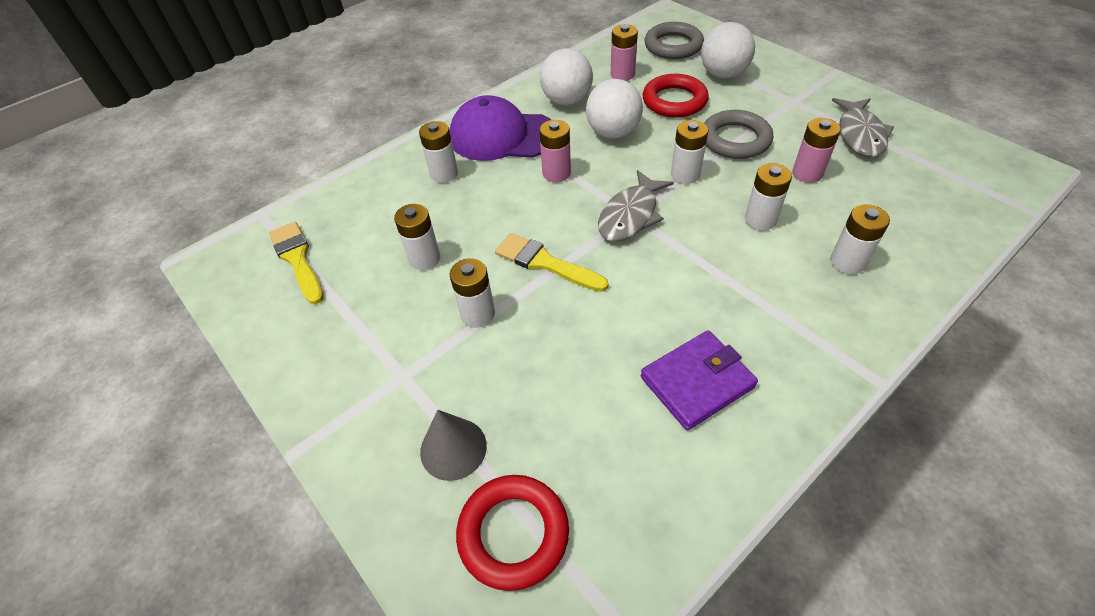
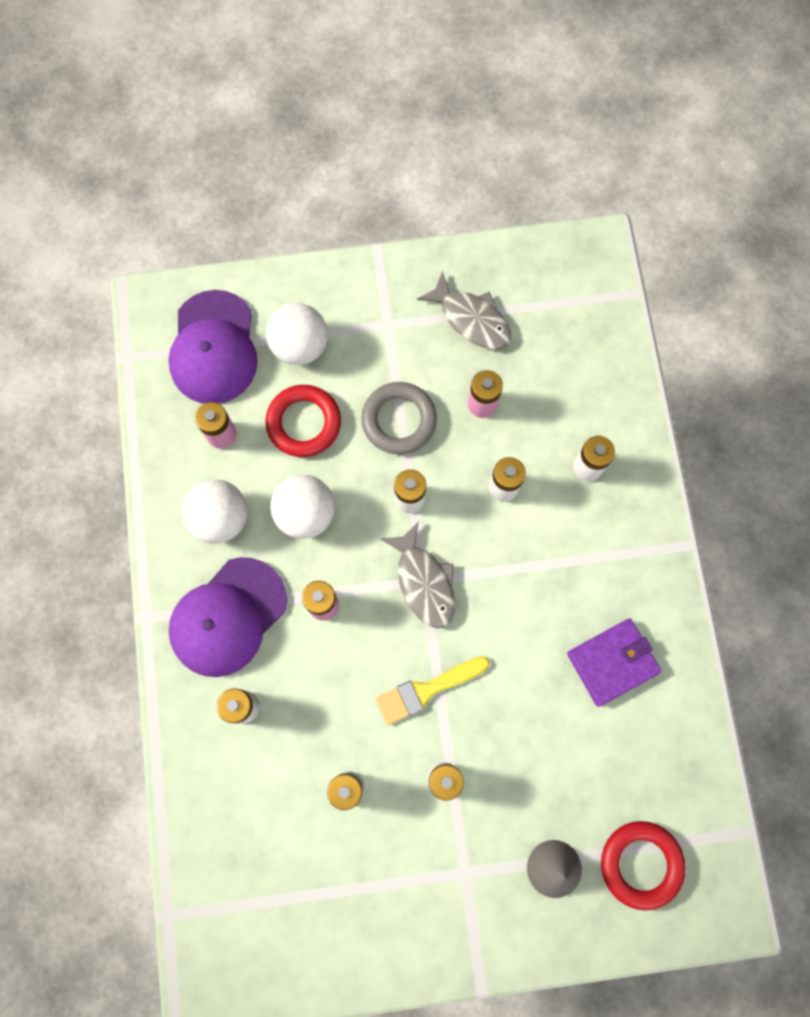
camera: 60 degrees left, 25 degrees up
yellow brush [269,222,324,304] -> none
purple wallet [641,330,758,430] -> purple wallet turned 60 degrees clockwise [567,618,662,707]
grey ring [645,22,704,59] -> purple cap [169,290,258,404]

